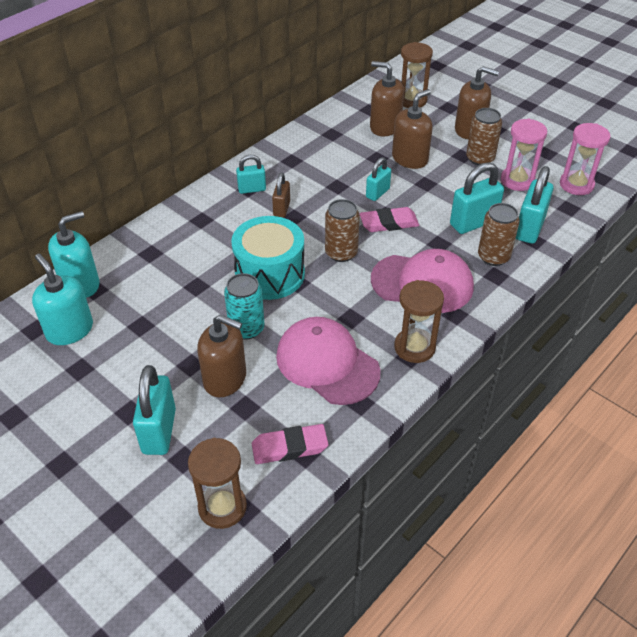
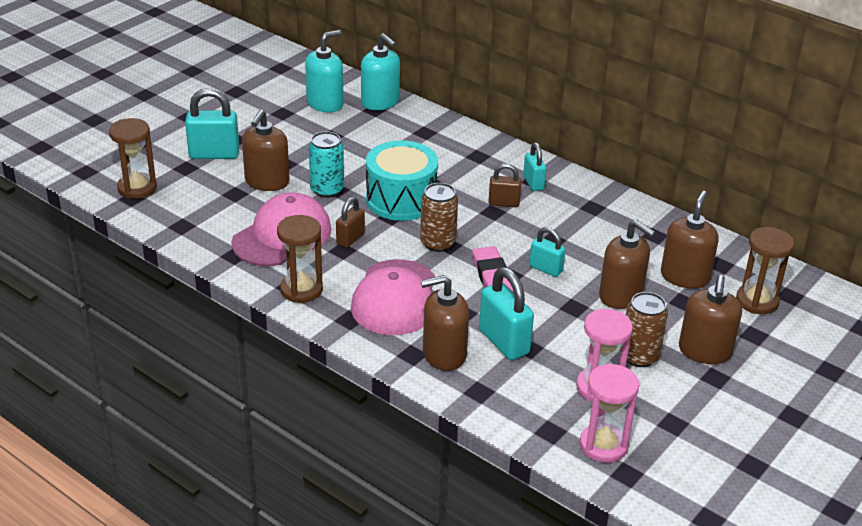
camera: 85 degrees right, 10 degrees down
pink eraser [252,424,328,464] -> none
brown can [478,203,520,266] -> brown soap dispenser [421,275,469,371]
turquoise padlock [516,166,554,244] -> none
none -> brown padlock [336,197,365,248]

